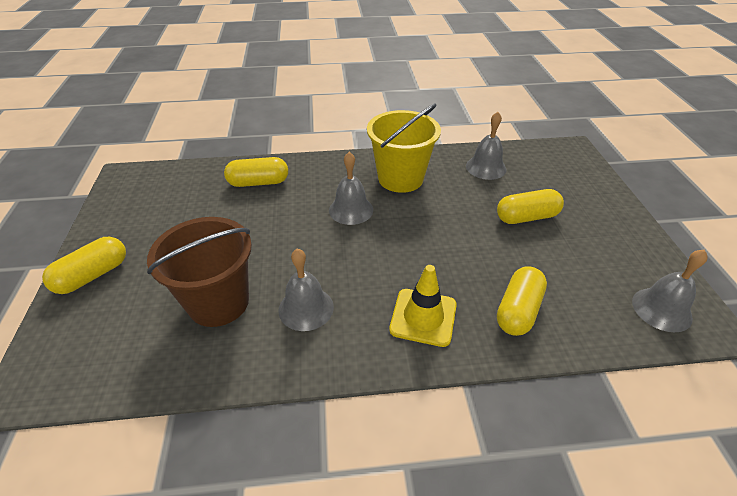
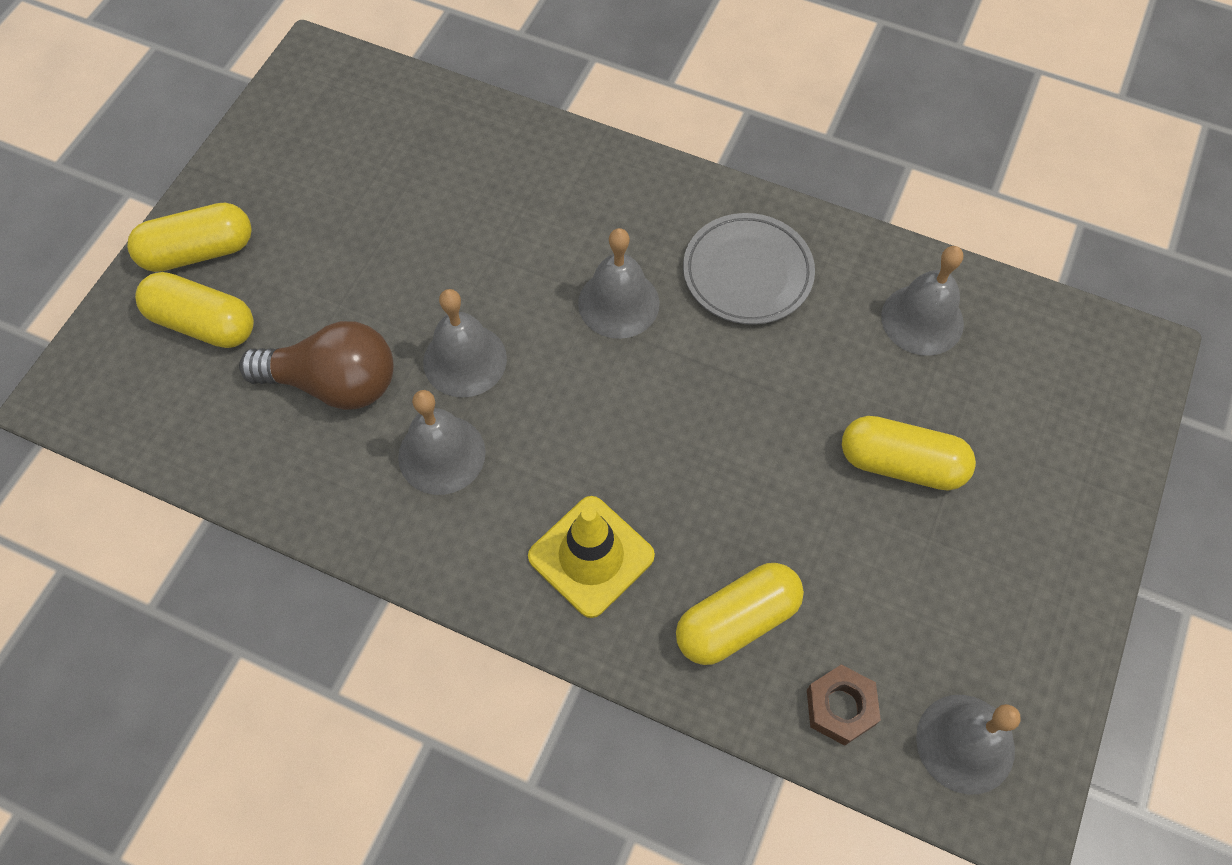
camera: 30 degrees right, 20 degrees up
brown bucket [147,217,252,327] -> brown light bulb [239,321,394,410]
yellow capsule [224,157,288,187] -> yellow capsule moved to [135,272,254,348]
yellow bucket [367,103,441,193] -> grey plate [683,213,815,325]
none -> grey bell [423,289,507,398]
none -> brown nut [807,665,881,746]

